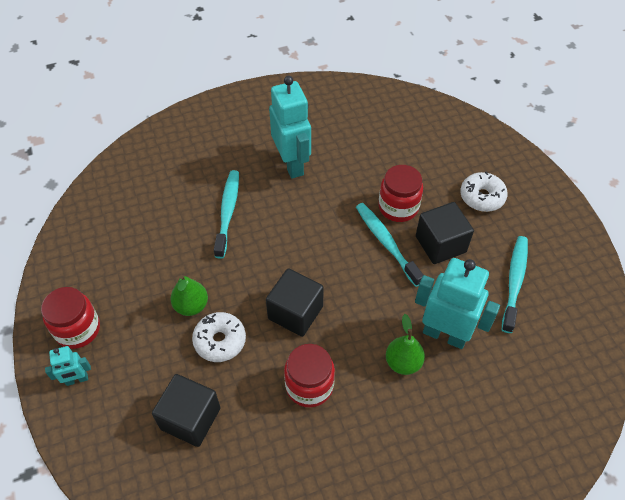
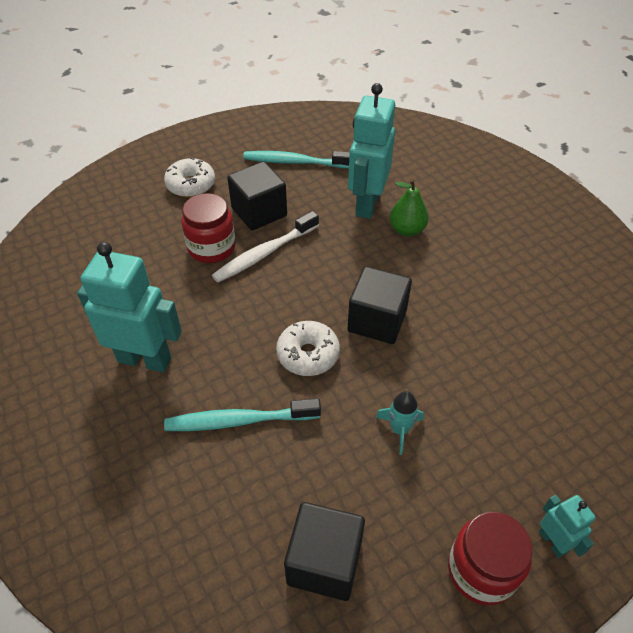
camera: 100 degrees left, 5 degrees down
black cube [152,374,221,447] -> black cube moved to [284,502,365,601]
green pear [171,275,208,316] -> turquoise rocket [376,391,424,455]
white donut [192,312,246,362] -> white donut moved to [276,321,340,376]
turquoise robot [269,76,311,178] -> turquoise robot turned 45 degrees clockwise [77,242,182,373]
red jar [284,344,335,408] -> none
turquoise toothbrush [356,203,423,287] -> white toothbrush [212,211,319,282]

